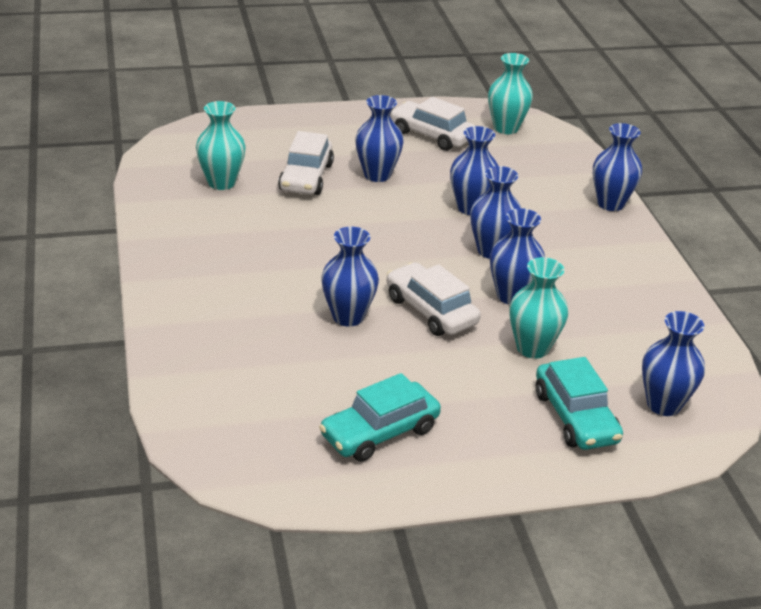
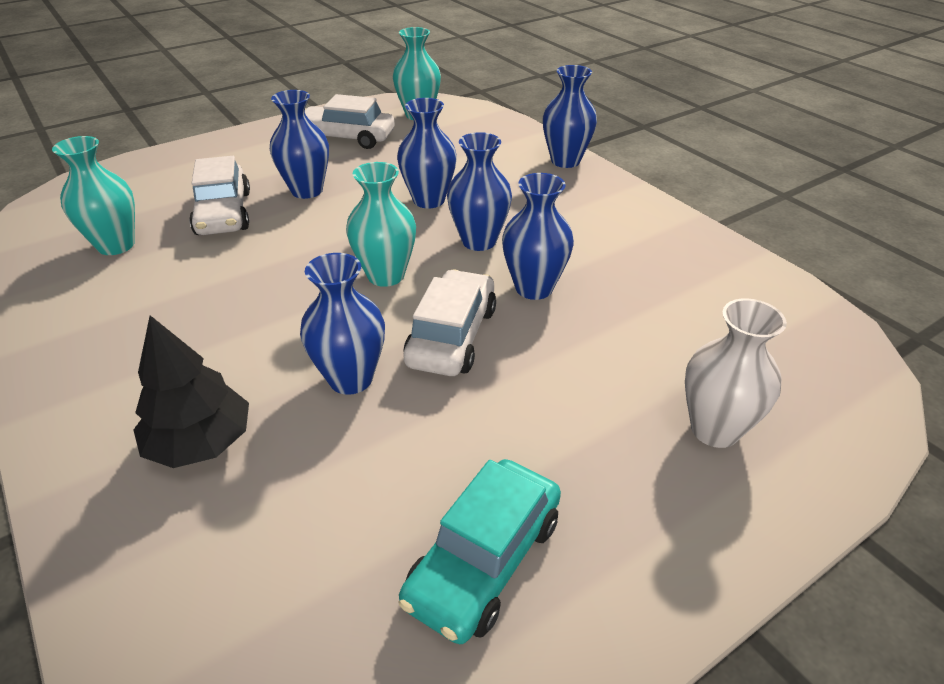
camera: 20 degrees left, 5 degrees up
white car [387,262,481,336] -> white car turned 75 degrees clockwise [403,269,496,376]
turquoise vase [510,257,568,359] -> turquoise vase moved to [346,162,416,287]
turquoise car [536,357,623,450] -> white vase [685,298,787,448]
blue vase [642,311,705,416] -> none
none -> black tree [134,315,249,468]

